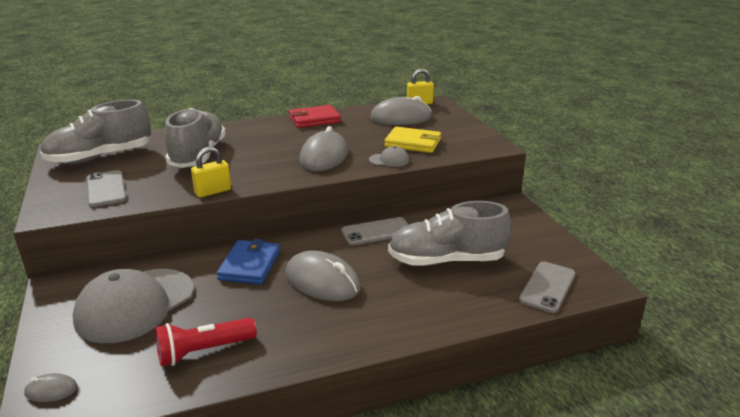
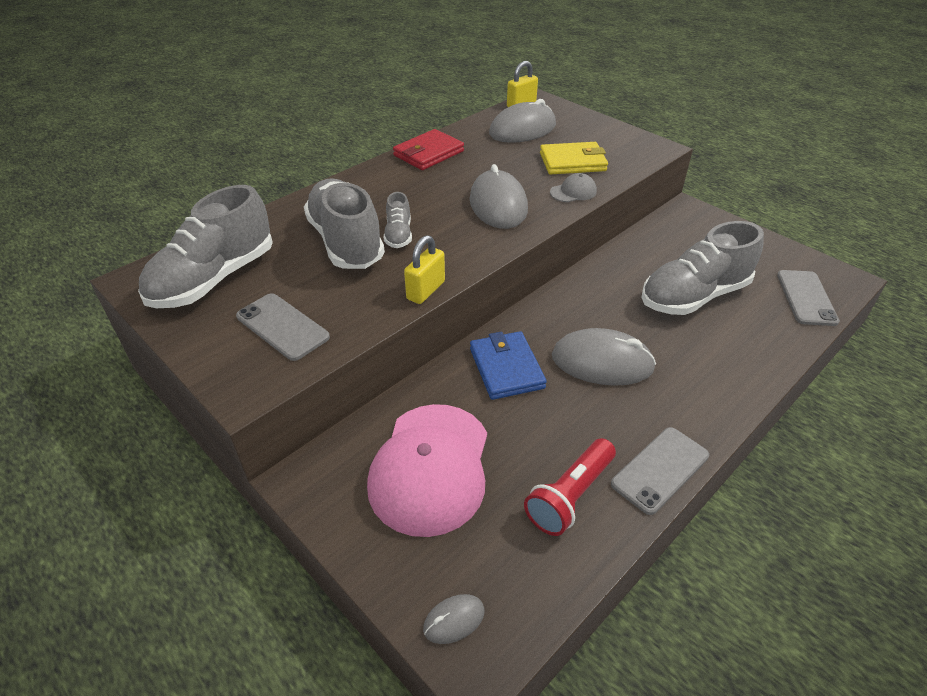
camera: 25 degrees left, 15 degrees up
grey cap [73,269,194,343] -> pink cap [367,404,487,537]
grey phone [341,217,409,246] -> grey phone moved to [611,427,709,515]
none -> grey shoe [384,192,412,248]

